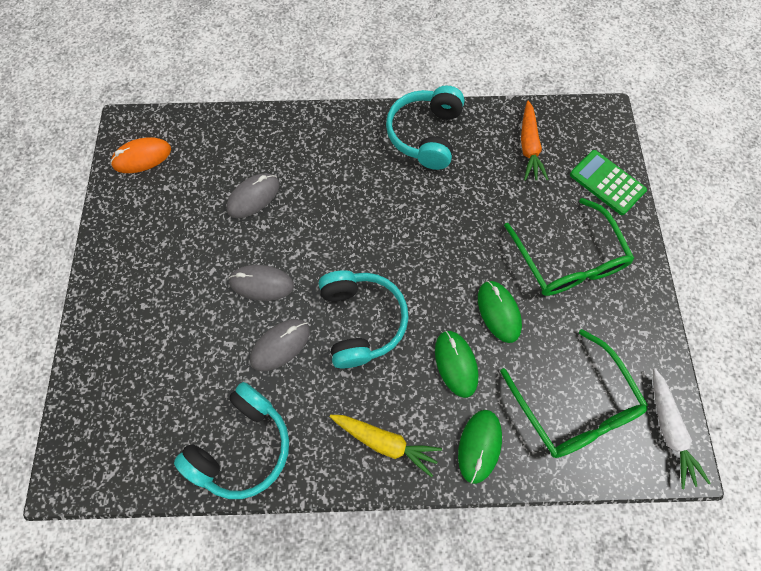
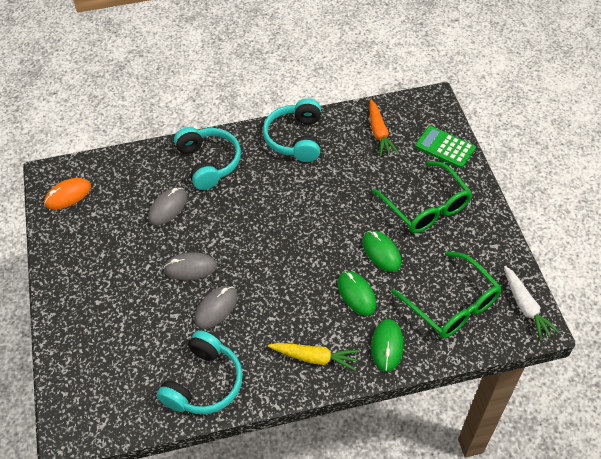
camera: 10 degrees left, 15 degrees down
turquoise headphones [319,270,409,368] -> turquoise headphones moved to [174,127,241,190]

